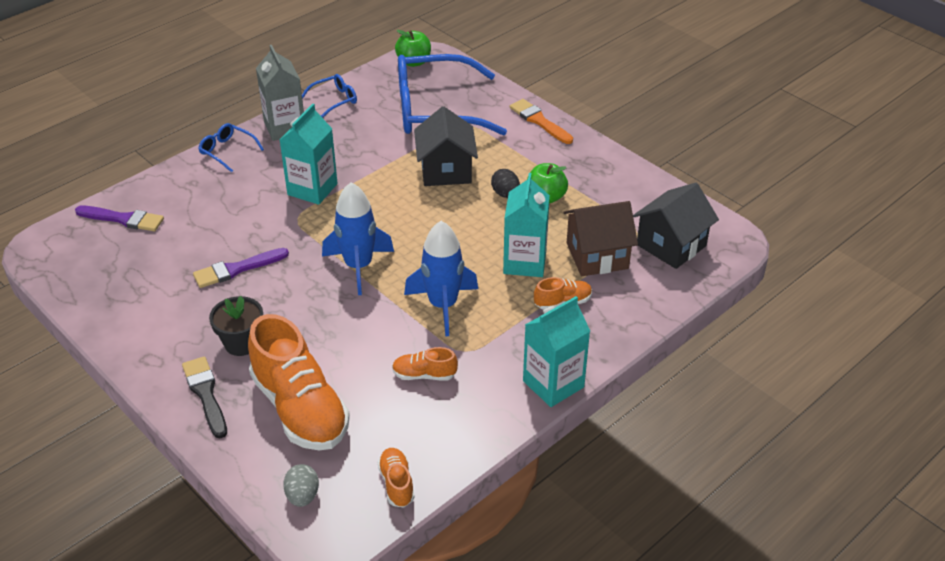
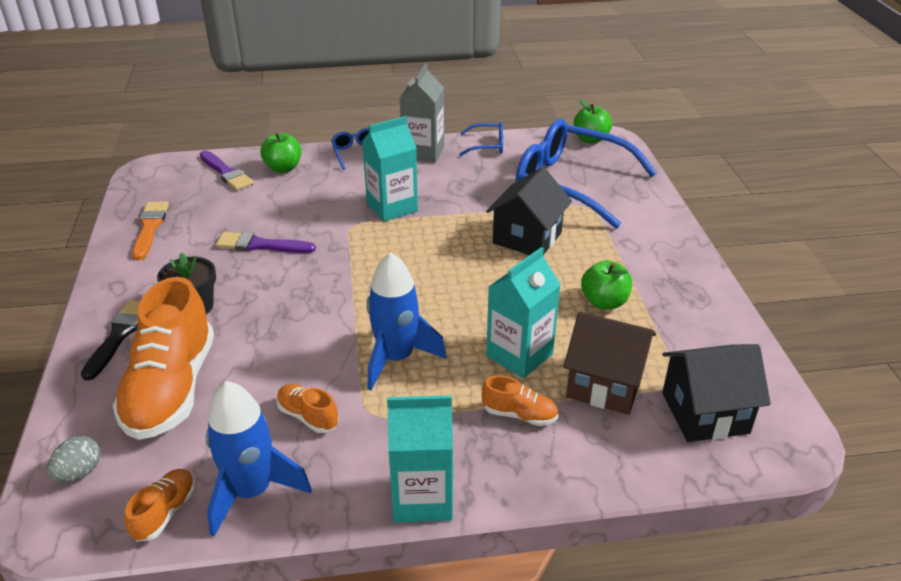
camera: 35 degrees right, 5 degrees down
blue rocket [322,182,394,295] -> blue rocket moved to [206,381,312,537]
black egg [491,169,520,198] -> none
orange brush [510,99,573,144] -> orange brush moved to [132,201,169,260]
none -> green apple [260,133,301,173]

